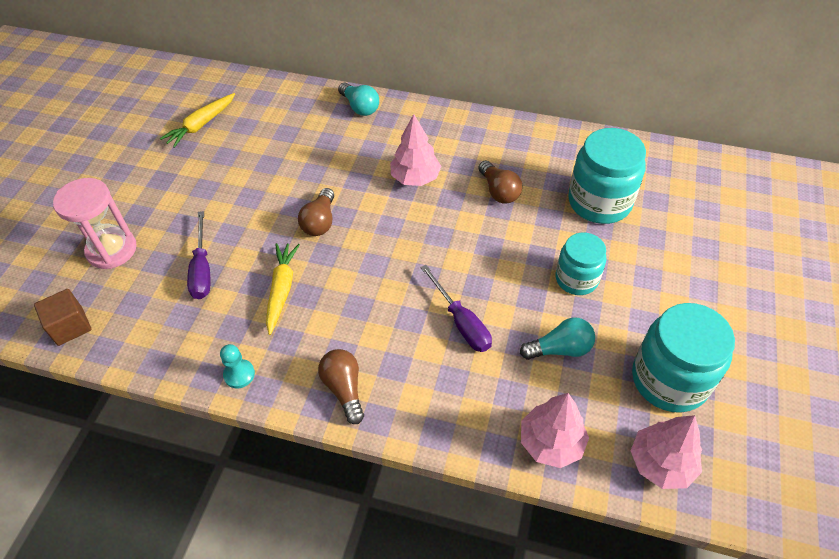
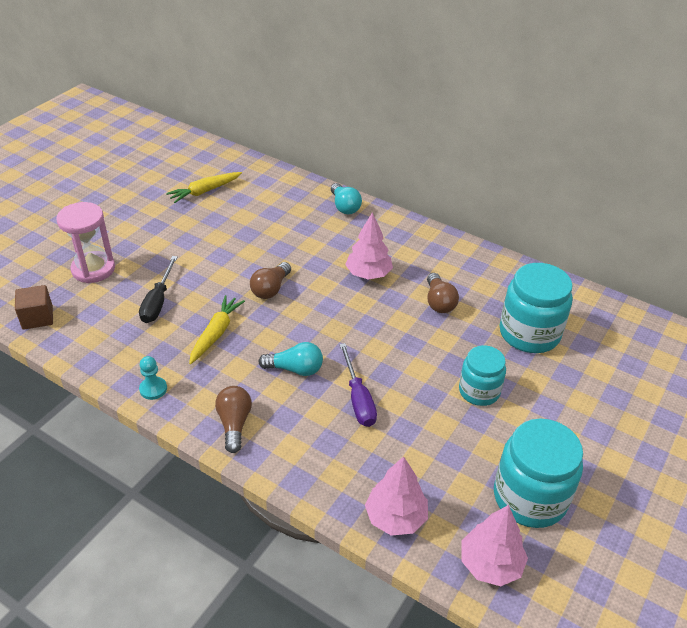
camera: 15 degrees right, 10 degrees down
purple screwdriver [187,211,210,299] -> black screwdriver [139,256,178,323]
turquoise light bulb [520,318,595,360] -> turquoise light bulb moved to [258,342,323,376]

